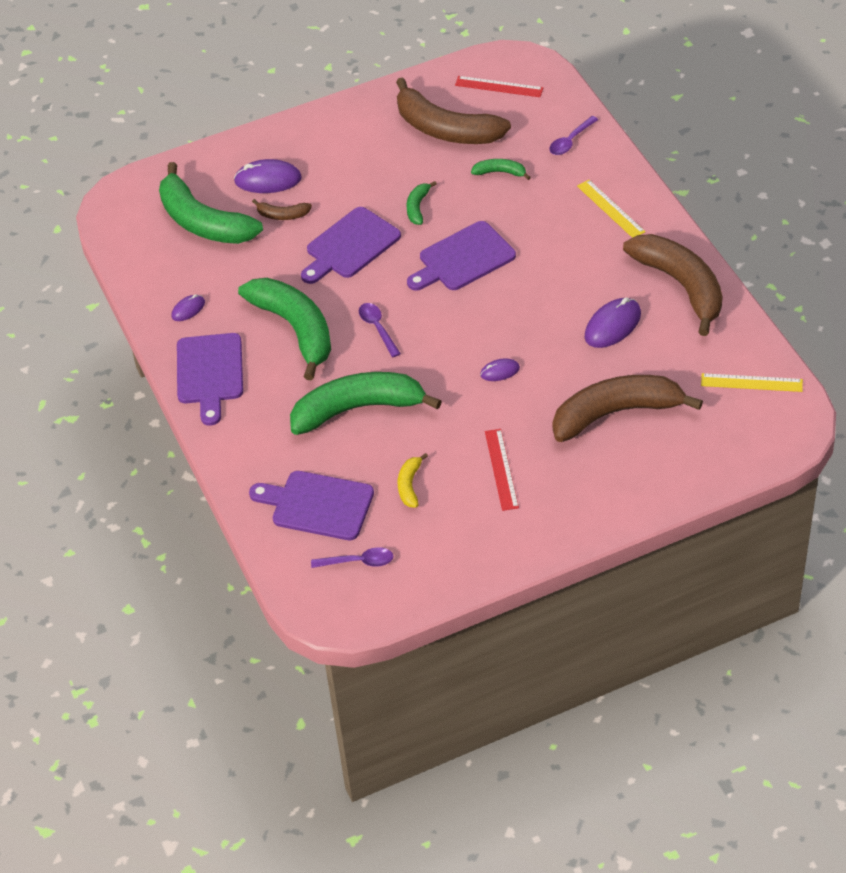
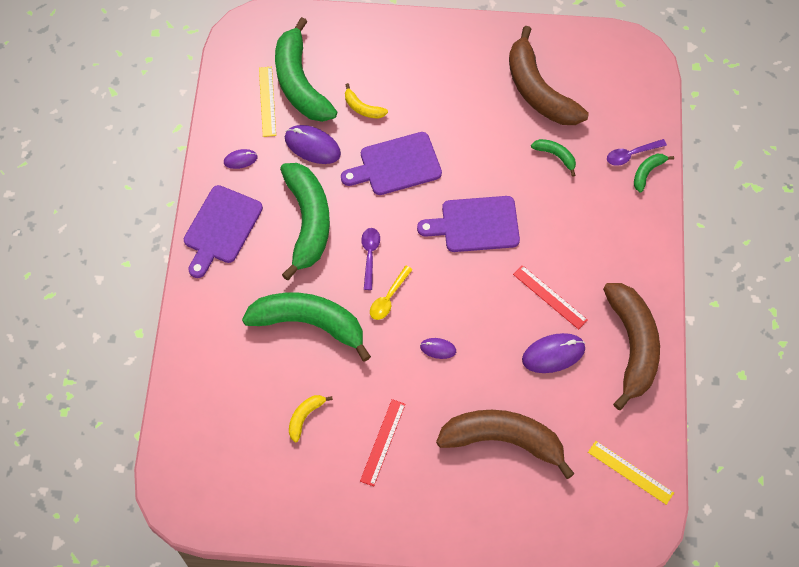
camera: 25 degrees right, 15 degrees up
purple mouse [234,159,302,193] -> purple mouse moved to [285,125,341,164]
purple cutting board [249,471,374,540] -> none
brown banana [252,199,312,220] -> yellow banana [345,83,388,118]
purple spoon [311,547,393,568] -> none
green banana [406,181,437,225] -> green banana moved to [634,154,674,193]
red ruler [455,76,543,97] -> red ruler moved to [513,265,588,330]
yellow ruler [577,180,645,238] -> yellow ruler moved to [259,67,276,137]
none -> yellow spoon [370,266,413,320]

